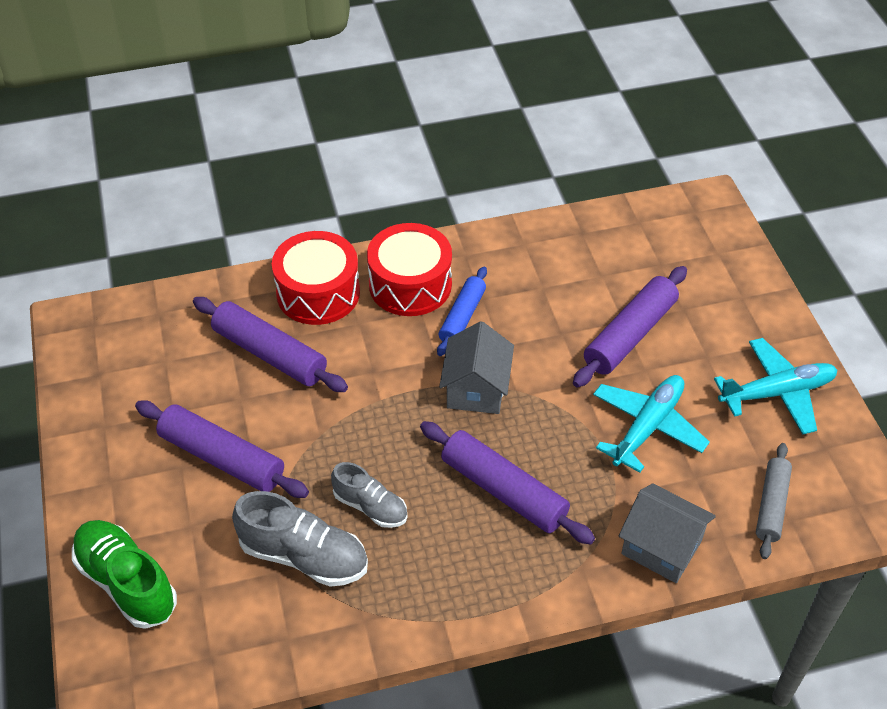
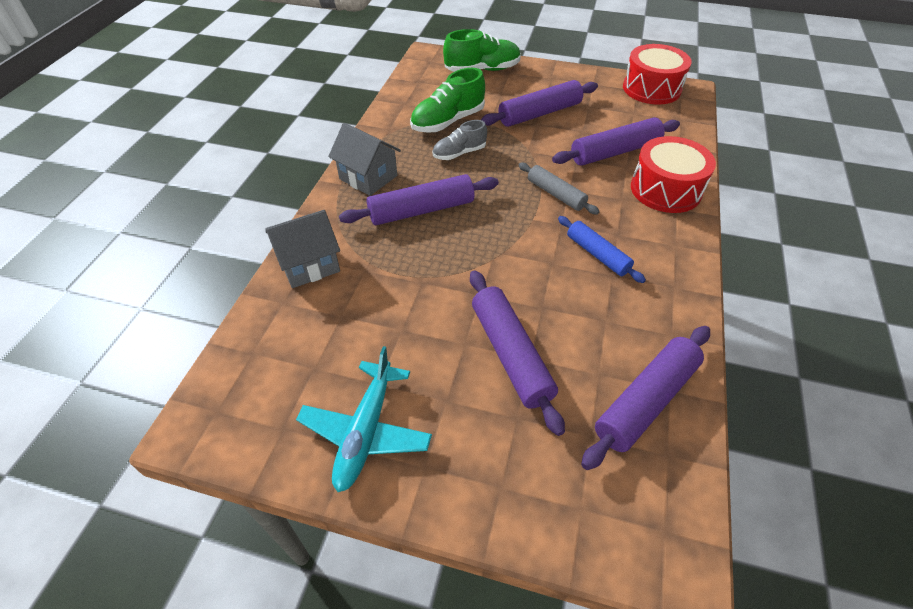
camera: 120 degrees right, 0 degrees up
grey shoe [232,491,368,587] -> green shoe [410,68,485,133]
red drum [367,223,452,316] -> red drum moved to [623,44,692,105]
grey house [439,321,514,414] -> grey house moved to [328,123,401,196]
turquoise plane [593,375,710,473] -> none
grey rolling pin [756,443,792,559] -> grey rolling pin moved to [518,163,600,215]
none -> purple rolling pin [581,326,710,470]

